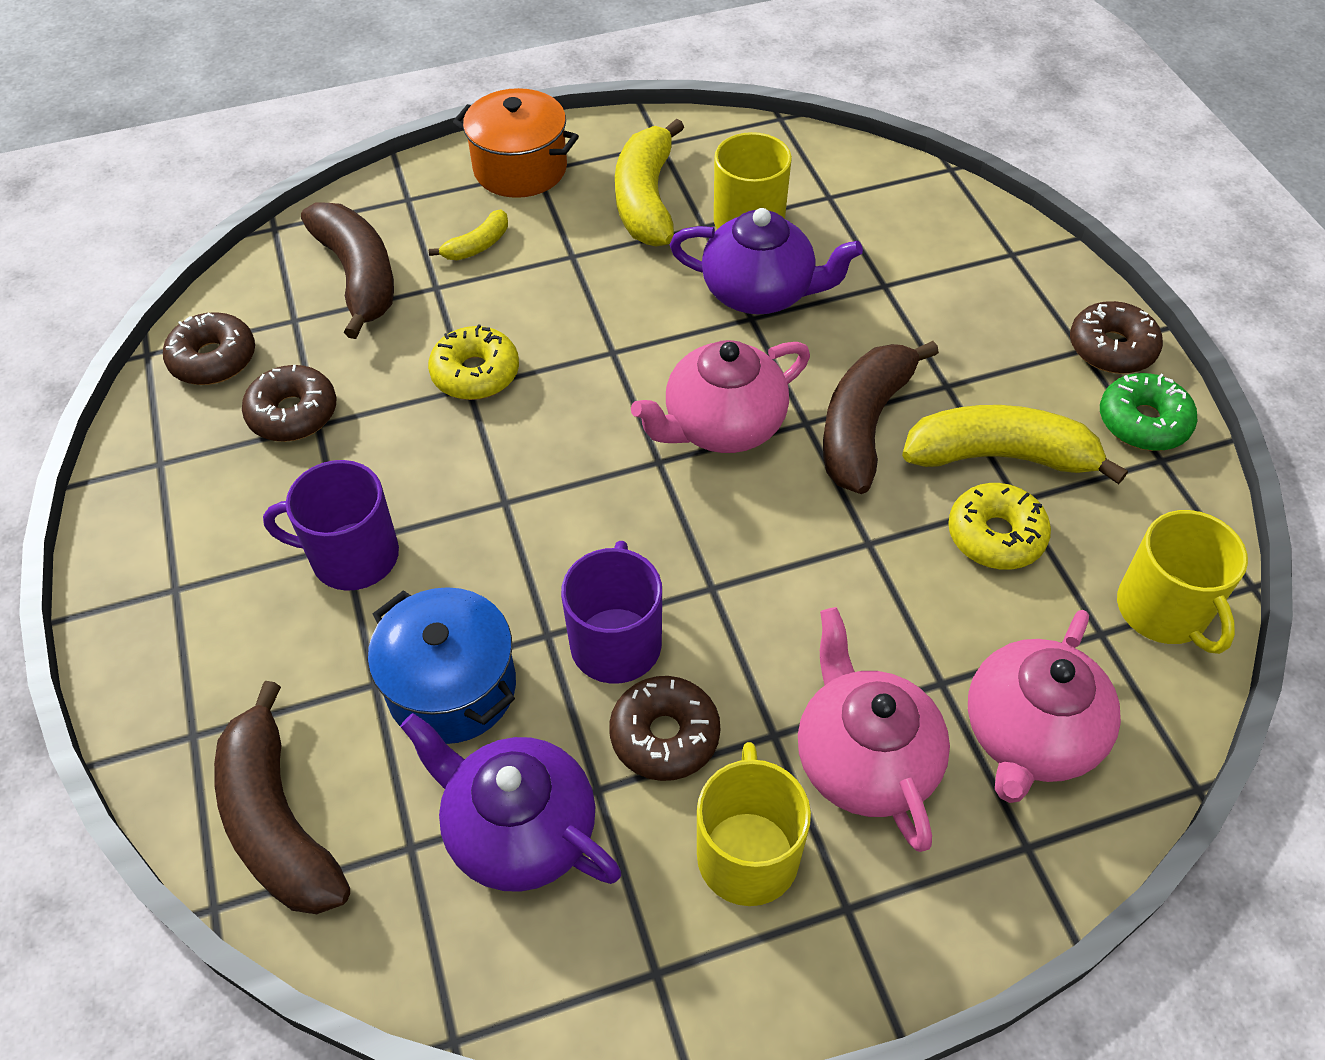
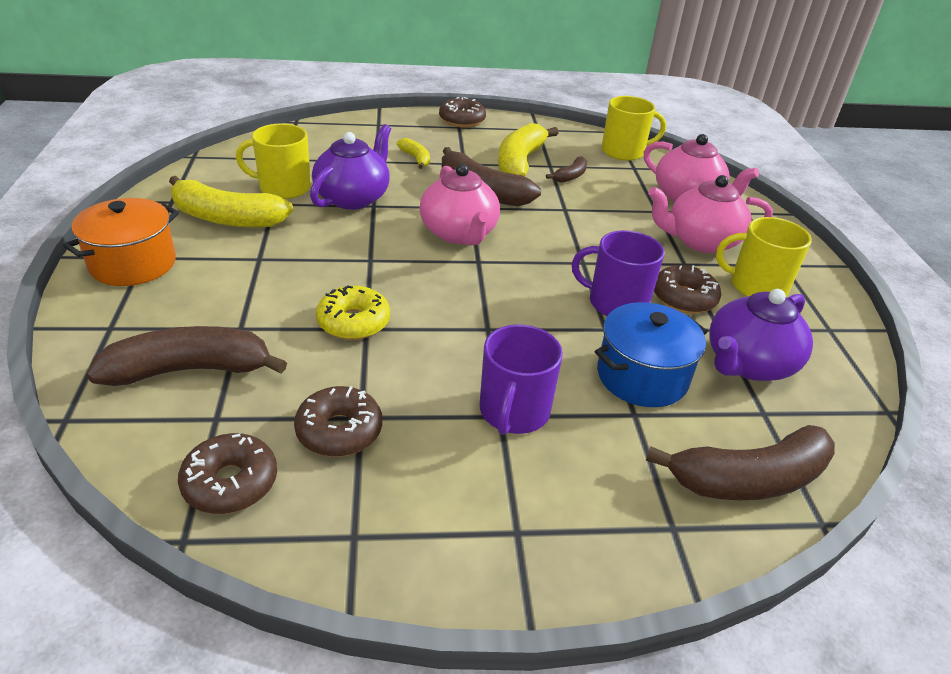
camera: 80 degrees left, 15 degrees down
yellow banana [429,210,508,260] -> yellow banana moved to [397,138,430,169]
yellow donut [948,483,1051,570] -> brown banana [546,156,587,183]
green donut [1100,373,1197,451] -> none

